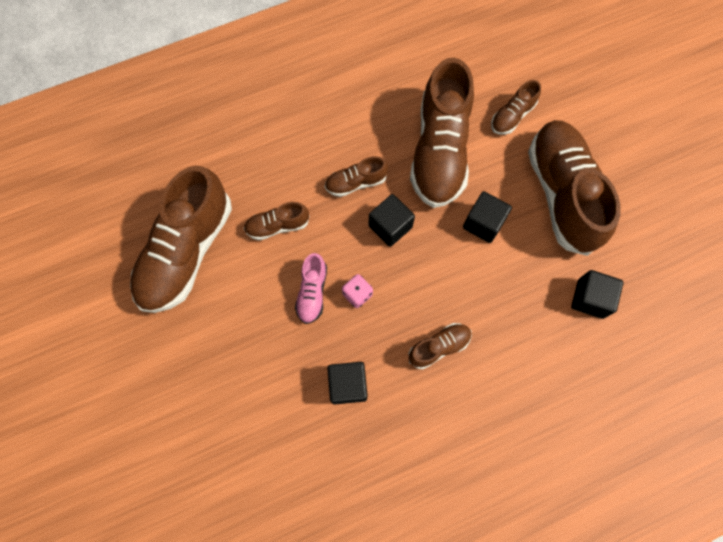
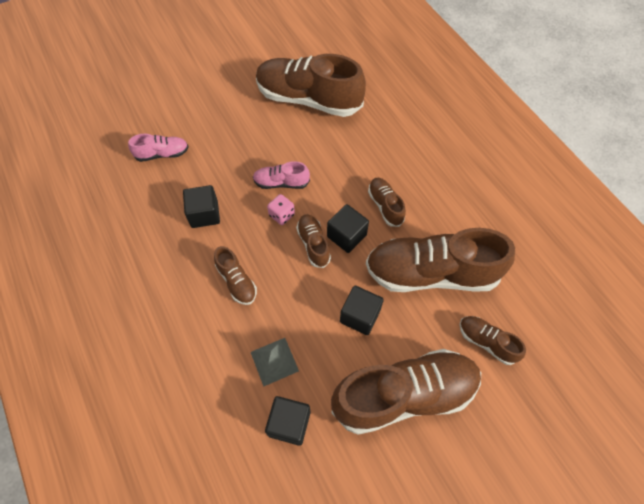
camera: 85 degrees right, 10 degrees down
brown shoe [244,202,310,240] -> brown shoe moved to [296,214,331,268]
none -> pink shoe [128,134,189,162]
none -> grey pyramid [251,338,299,387]

